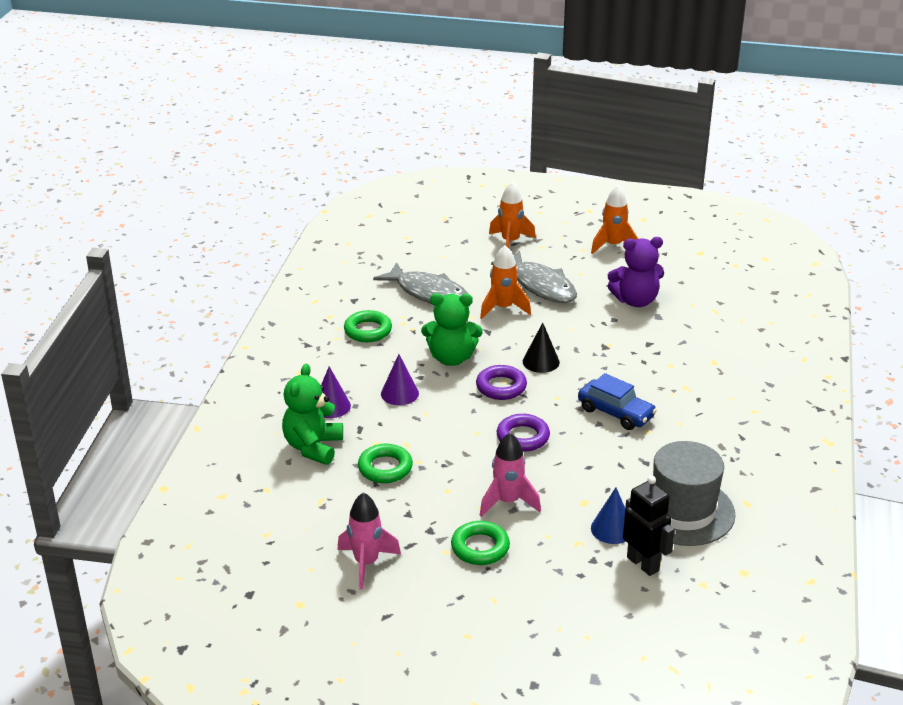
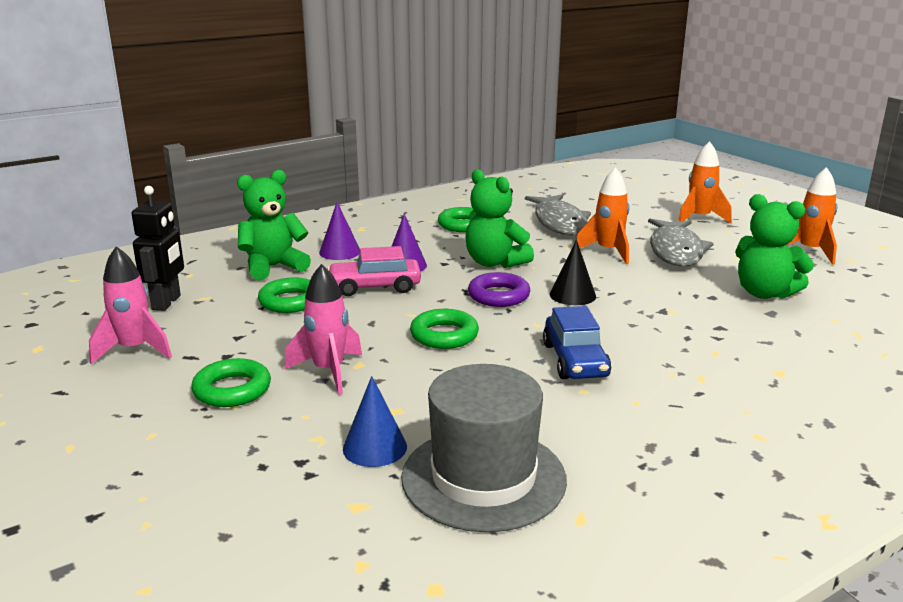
camera: 45 degrees right, 10 degrees down
purple ring [497,414,550,452] -> green ring [410,309,479,349]
purple teddy bear [607,237,664,307] -> green teddy bear [735,194,814,299]
black robot [623,476,675,576] -> black robot moved to [132,186,184,311]
none -> pink car [327,246,421,296]

